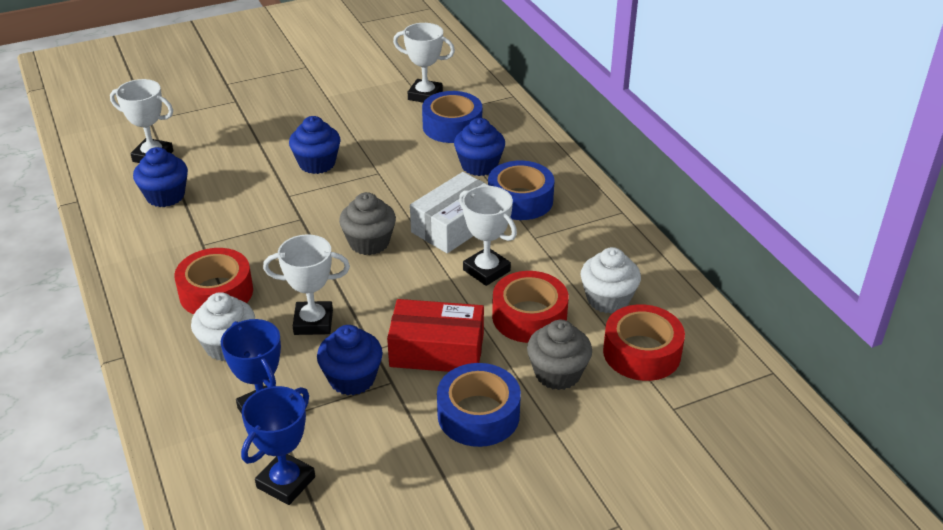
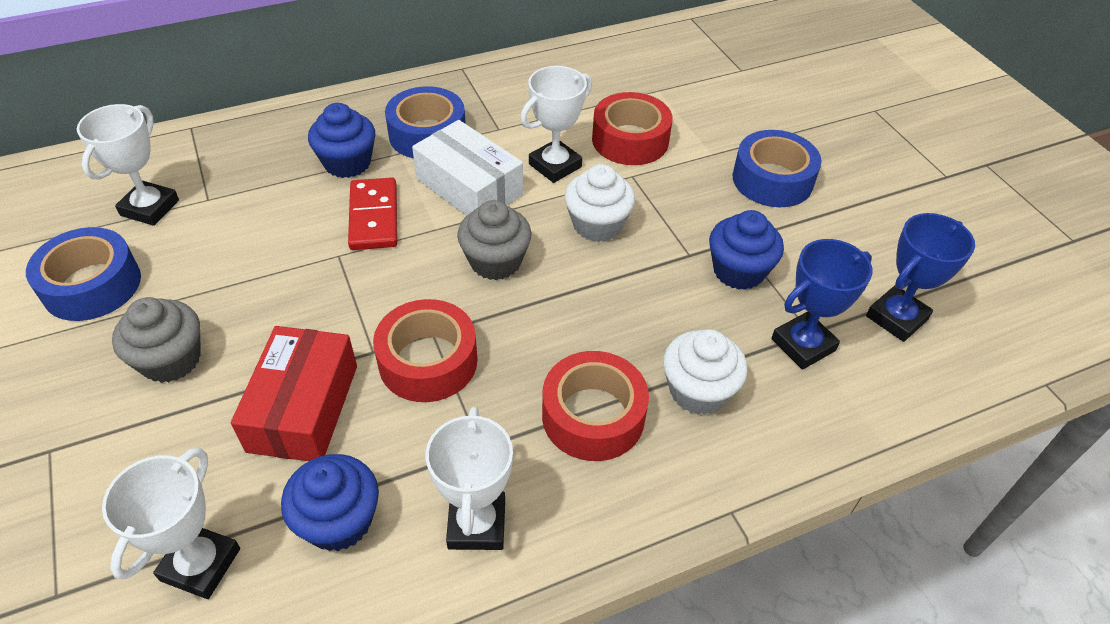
camera: 90 degrees left, 10 degrees up
blue trophy [241,386,315,505] -> blue trophy turned 75 degrees counterclockwise [866,213,975,342]
white trophy [263,234,350,335] -> white trophy moved to [425,407,513,550]
blue cupcake [289,116,341,174] -> none
red box [387,299,484,372] -> red box moved to [231,326,357,461]
blue tape [422,91,482,143] -> blue tape moved to [26,227,141,321]
grey cupcake [527,320,592,390] -> grey cupcake moved to [112,297,200,383]
white cupcake [581,247,641,314] -> white cupcake moved to [565,164,635,242]
red tape [603,304,685,381] -> red tape moved to [373,299,478,402]
none -> red domino [348,178,398,250]

